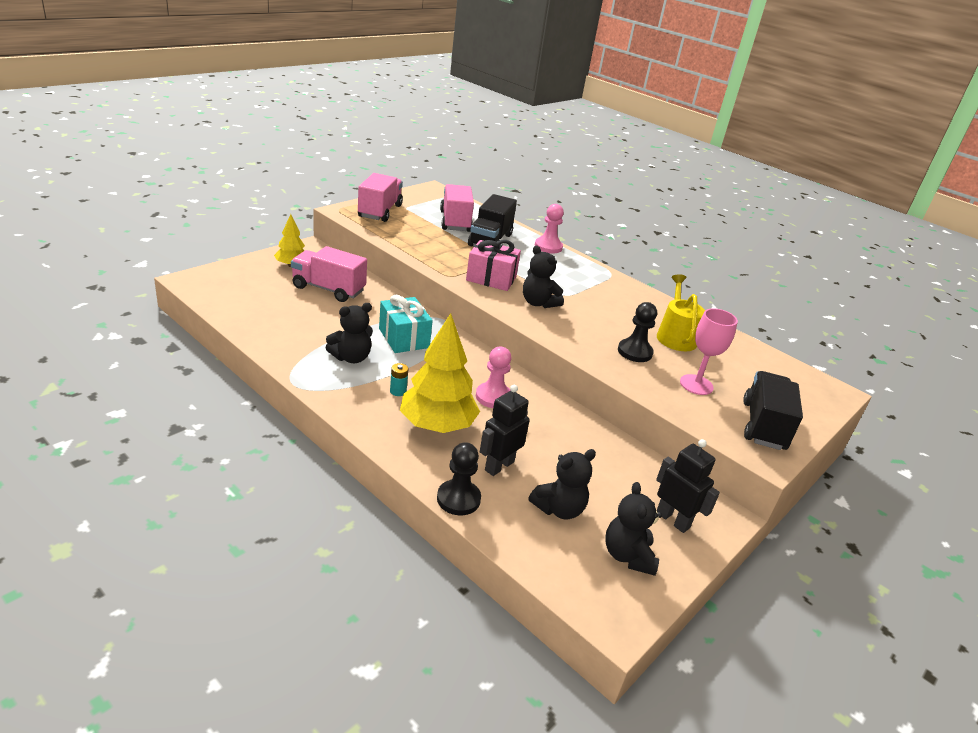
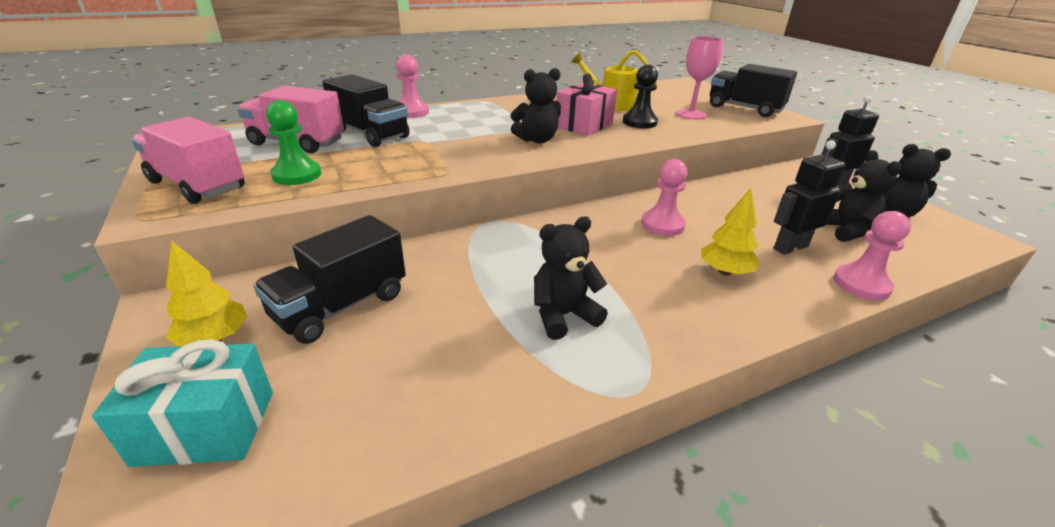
camera: 65 degrees left, 0 degrees up
pink truck [291,246,367,302] -> black truck [253,215,406,344]
black teddy bear [325,303,373,363] -> black teddy bear turned 105 degrees counterclockwise [534,216,608,340]
turquoise gift [379,295,433,353] -> turquoise gift moved to [92,339,273,467]
turquoise battery [390,363,408,396] -> none
yellow tree [400,313,480,433] -> yellow tree [701,188,759,276], size x0.56
black pawn [437,442,481,515] -> pink pawn [834,211,911,300]
pink gift [466,240,521,291] -> pink gift moved to [556,74,617,136]
black robot [480,385,530,476] -> black robot turned 90 degrees clockwise [774,140,846,255]
none -> green pawn [266,100,321,185]

